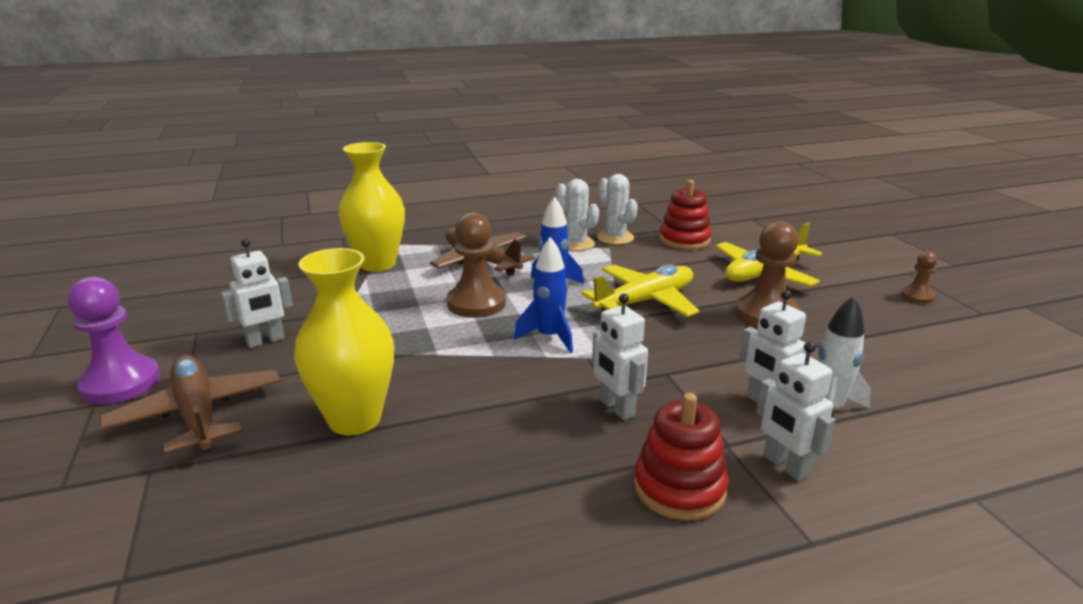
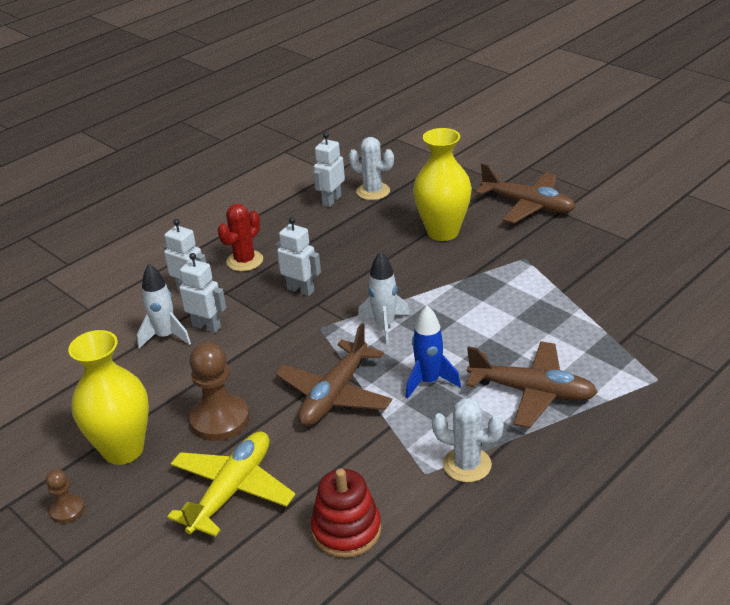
camera: 155 degrees right, 10 degrees up
purple pawn [67,277,160,404] -> none
white robot [221,239,293,348] -> white robot moved to [313,133,345,207]
yellow vase [338,142,405,272] -> yellow vase moved to [68,330,149,465]
brown pawn [447,212,506,318] -> none
blue rocket [514,237,573,353] -> white rocket [358,251,410,345]
yellow plane [582,265,699,317] -> brown plane [276,323,392,426]
white cactus [597,174,638,245] -> white cactus moved to [348,137,394,200]
red stacking toy [634,393,729,520] -> red cactus [217,204,263,271]

